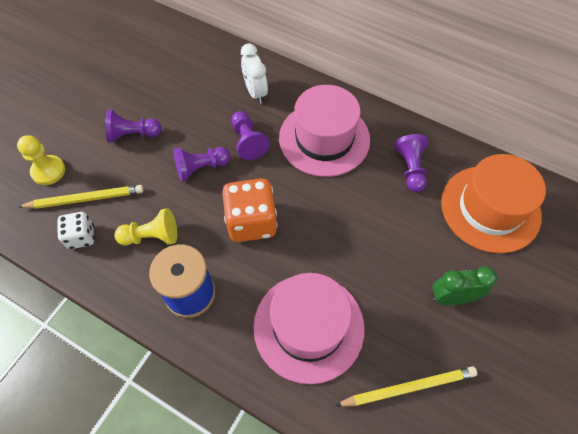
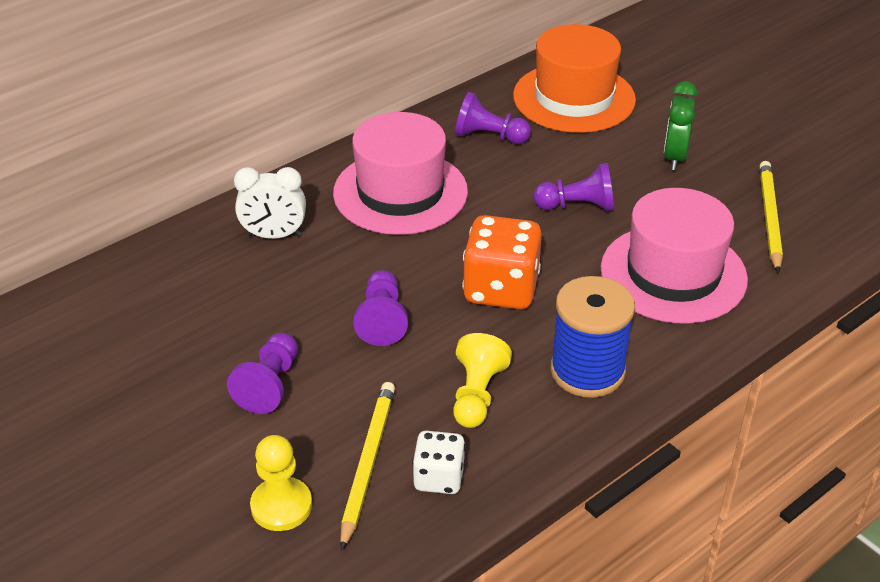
camera: 70 degrees left, 20 degrees down
purple pawn [231,111,269,160] -> purple pawn moved to [534,163,614,211]

